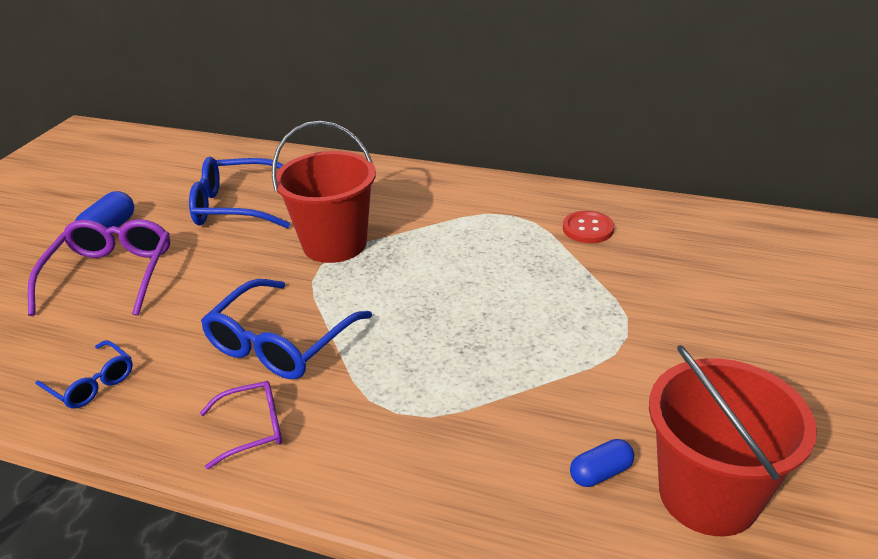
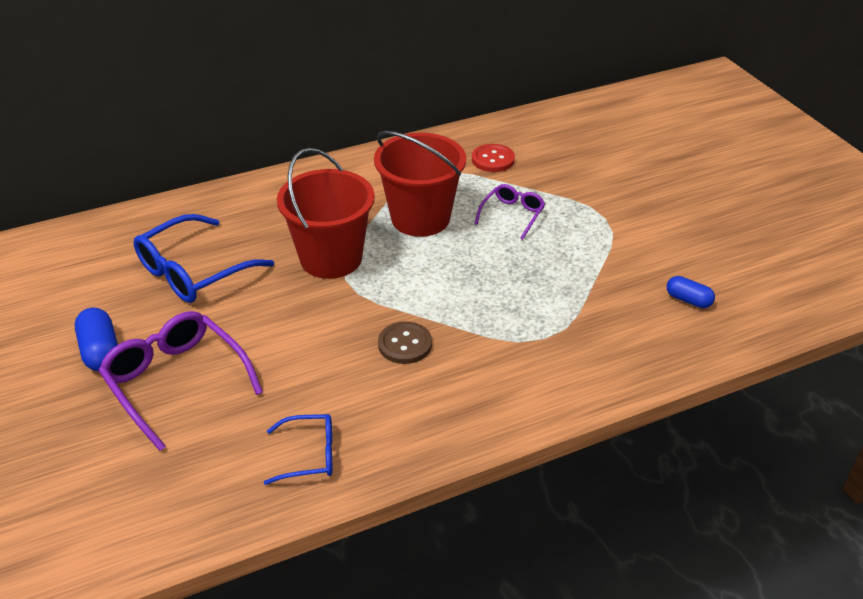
camera: 45 degrees left, 5 degrees up
purple glasses [200,381,282,469] -> purple glasses moved to [475,184,545,240]
blue glasses [201,279,372,379] -> brown button [378,321,432,364]
blue capsule [570,439,634,487] -> blue capsule turned 75 degrees counterclockwise [667,276,715,308]
red bucket [649,345,817,536] -> red bucket moved to [374,131,466,237]

